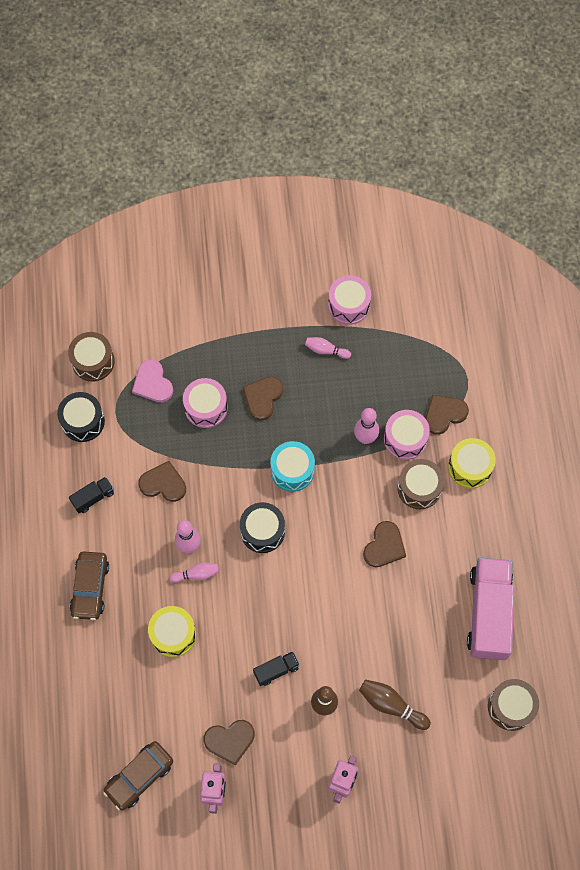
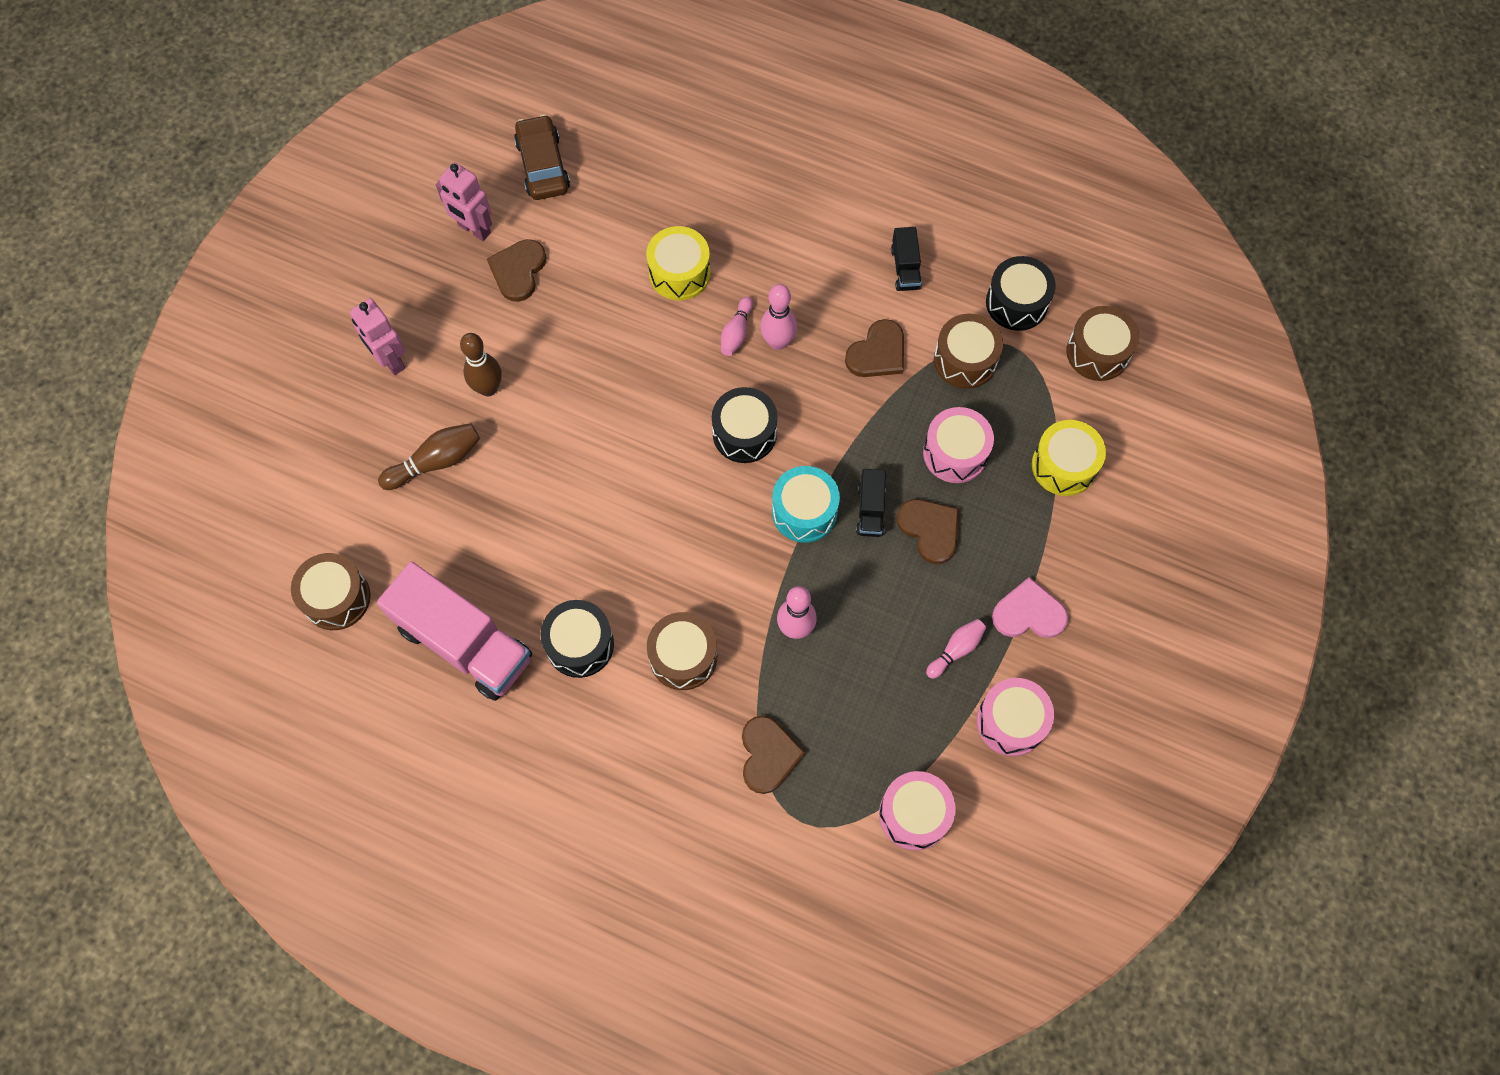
camera: 120 degrees right, 0 degrees up
brown car [70,551,109,620] -> none
pink heart [132,359,173,402] -> pink heart moved to [992,577,1068,638]
black truck [253,651,300,686] -> black truck moved to [856,469,886,537]
brown heart [363,521,406,567] -> none
pink drum [384,410,430,460] -> pink drum moved to [879,771,955,851]
yellow drum [448,438,496,489] -> yellow drum moved to [1032,420,1106,496]
none -> black drum [540,600,614,678]
none -> brown drum [934,314,1003,389]

